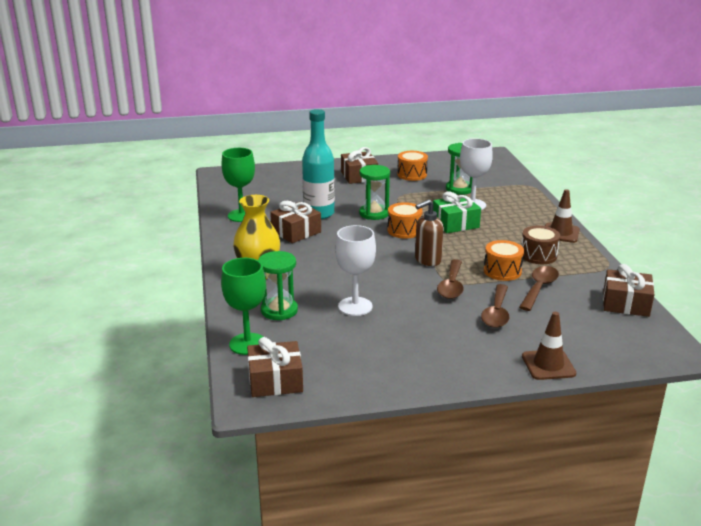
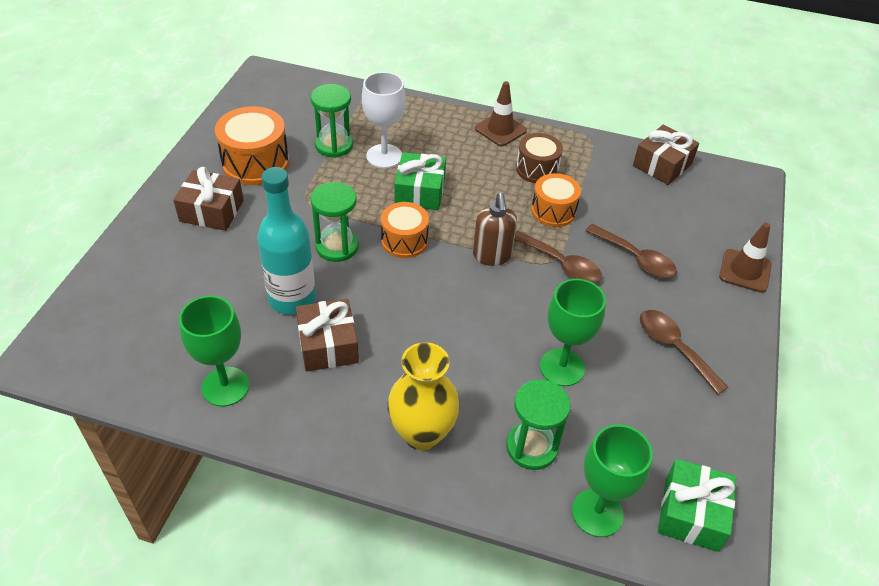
camera: 65 degrees left, 20 degrees up
brown gift [247,337,303,397] -> green gift [658,459,737,552]
white goblet [335,225,376,316] -> green goblet [540,279,606,386]
orange drum [397,151,428,181] -> orange drum [215,106,289,185], size x1.53
brown spoon [519,266,559,311] -> brown spoon moved to [640,310,728,395]

